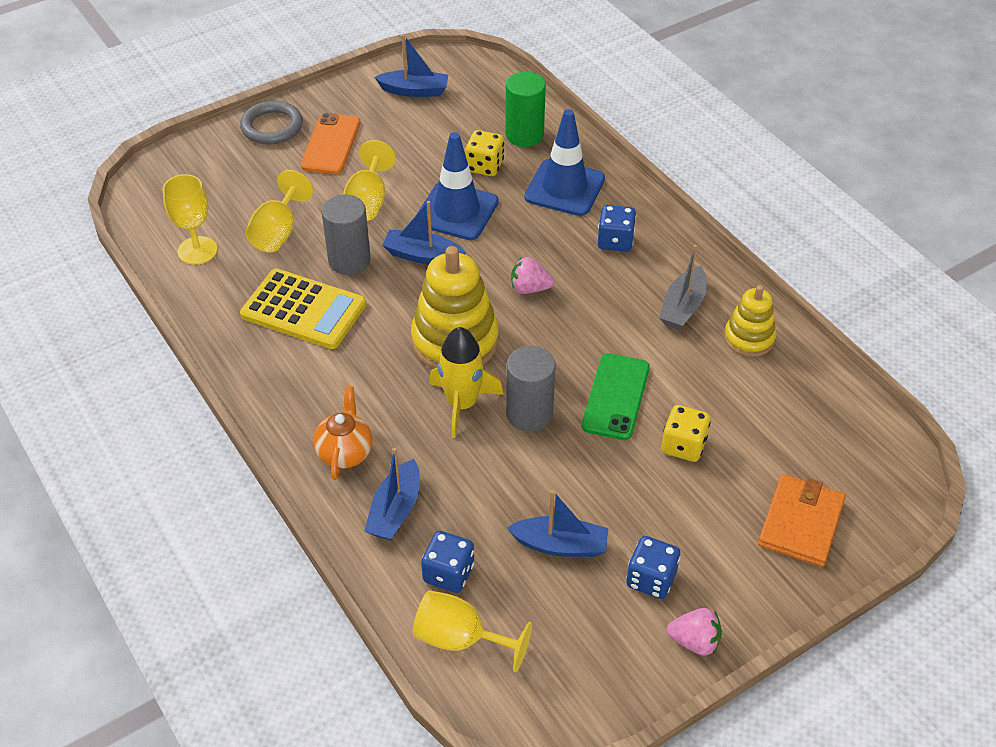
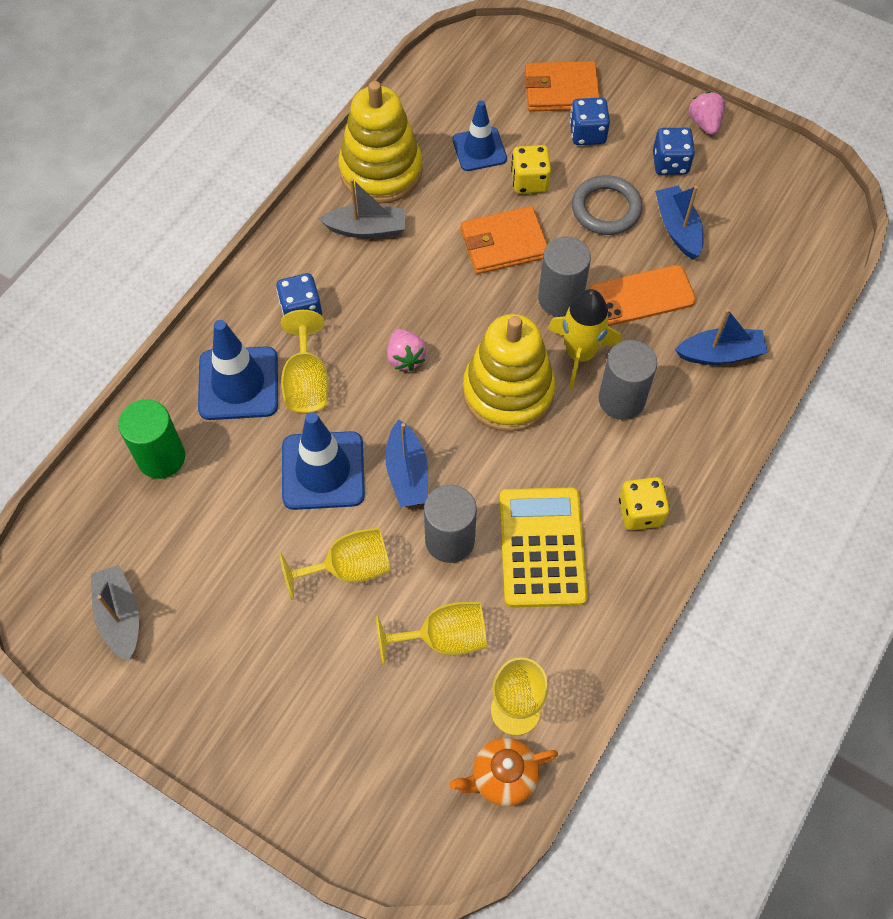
camera: 115 degrees left, 15 degrees up
grey ring [240,101,303,145] -> grey ring moved to [572,175,642,235]
orange phone [300,113,360,174] -> orange phone moved to [589,265,696,326]
orange teapot [313,386,373,480] -> orange teapot moved to [450,738,558,806]
blue boat [374,34,448,97] -> grey boat [91,565,139,661]
yellow goblet [413,590,532,672] -> yellow goblet moved to [281,310,329,413]
blue dice [421,531,474,593] -> blue dice moved to [570,98,610,145]
yellow dice [465,130,504,176] -> yellow dice moved to [619,477,670,530]
green phone [582,353,650,440] -> orange wallet [461,206,548,274]
yellow stacking toy [724,285,776,357] -> yellow stacking toy [338,81,423,204], size x1.72
none -> blue traffic cone [453,101,507,171]
none -> grey cylinder [599,340,657,420]

